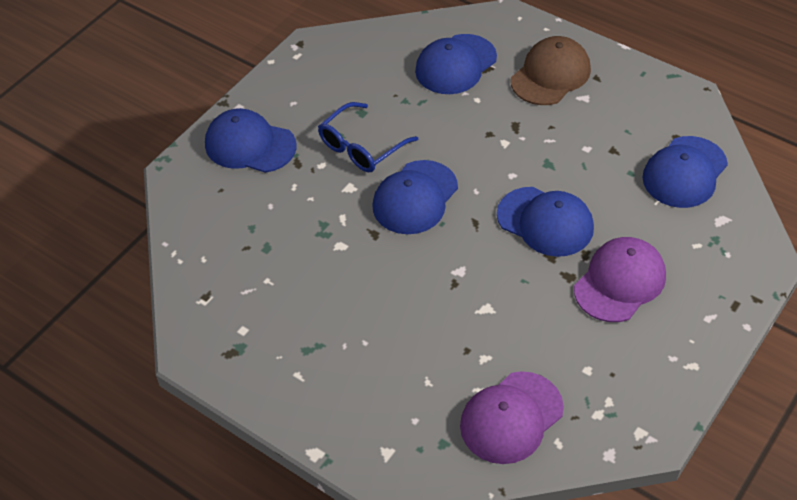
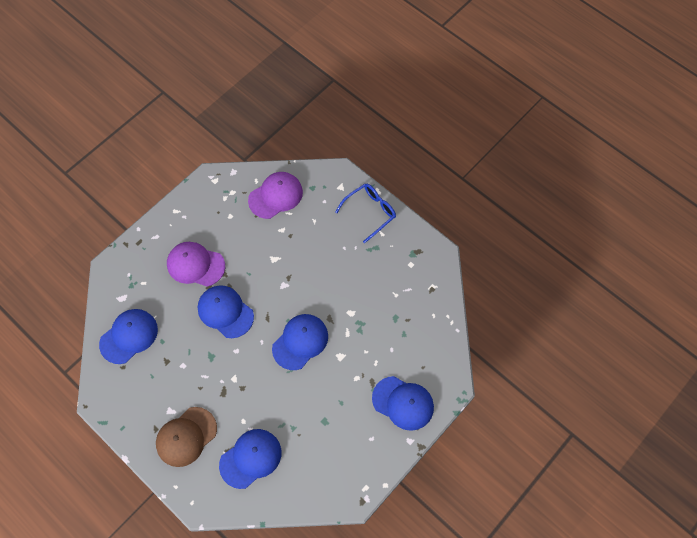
camera: 175 degrees left, 15 degrees up
blue glasses [318,102,418,172] -> blue glasses moved to [335,184,396,243]
purple cap [574,237,666,322] -> purple cap turned 60 degrees clockwise [167,242,225,287]

